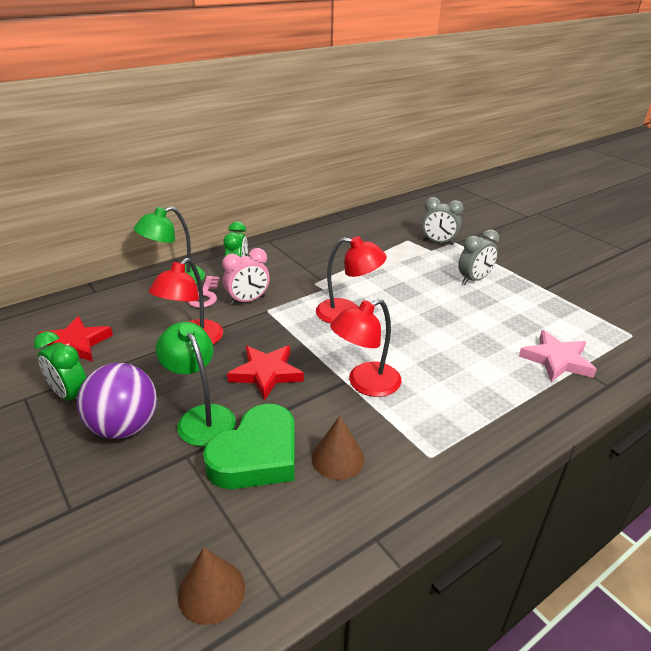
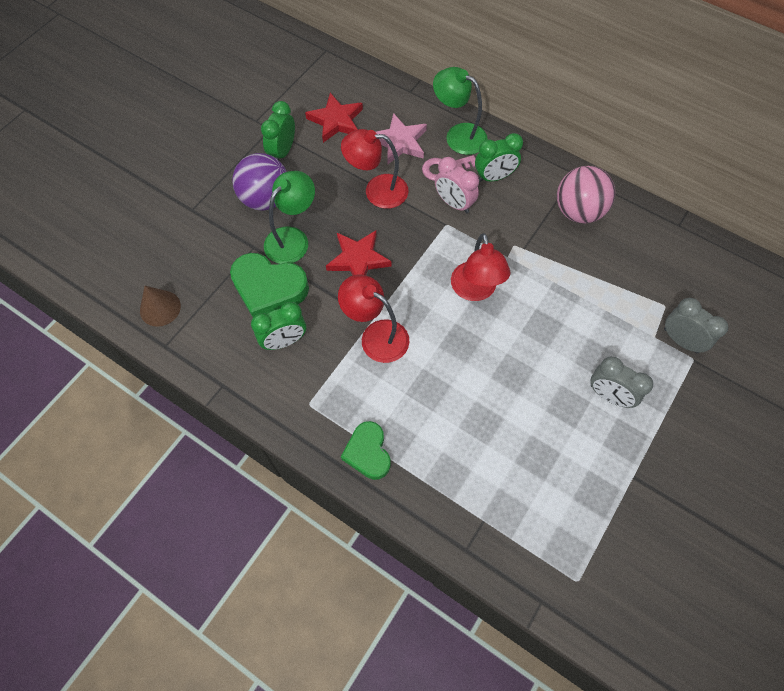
camera: 70 degrees right, 30 degrees up
brown cone [312,416,365,480] -> green clock [251,302,306,350]
grey clock [422,197,464,245] -> grey clock turned 135 degrees clockwise [664,298,728,353]
pink star [519,330,597,382] -> pink star moved to [376,113,427,165]
none -> green heart [341,421,391,480]
none -> pink ball [557,166,615,223]

